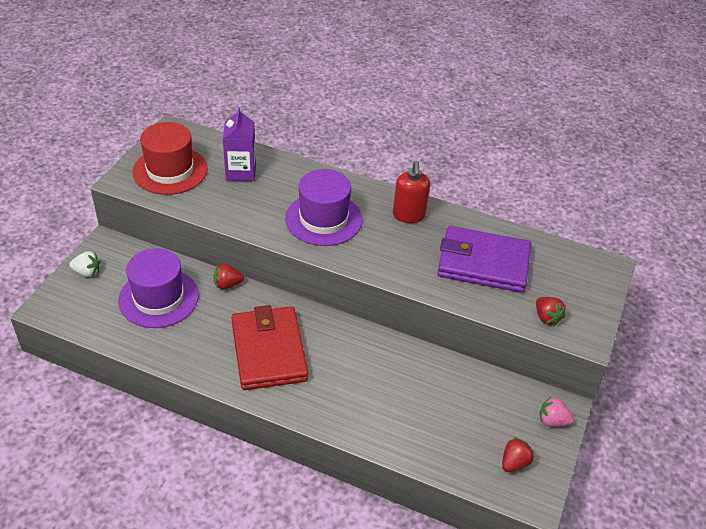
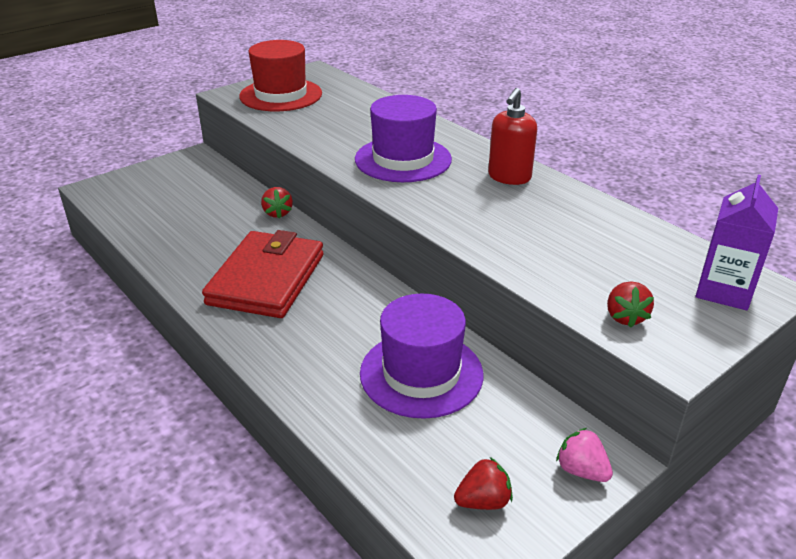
camera: 30 degrees right, 10 degrees down
white strawberry [69,251,100,277] -> none
purple hat [118,248,199,328] -> purple hat moved to [360,294,483,419]
red strawberry [213,264,244,290] -> red strawberry turned 120 degrees counterclockwise [261,187,293,219]
purple carton [223,107,256,181] -> purple carton moved to [696,175,778,310]
purple wallet [437,226,531,293] -> none

